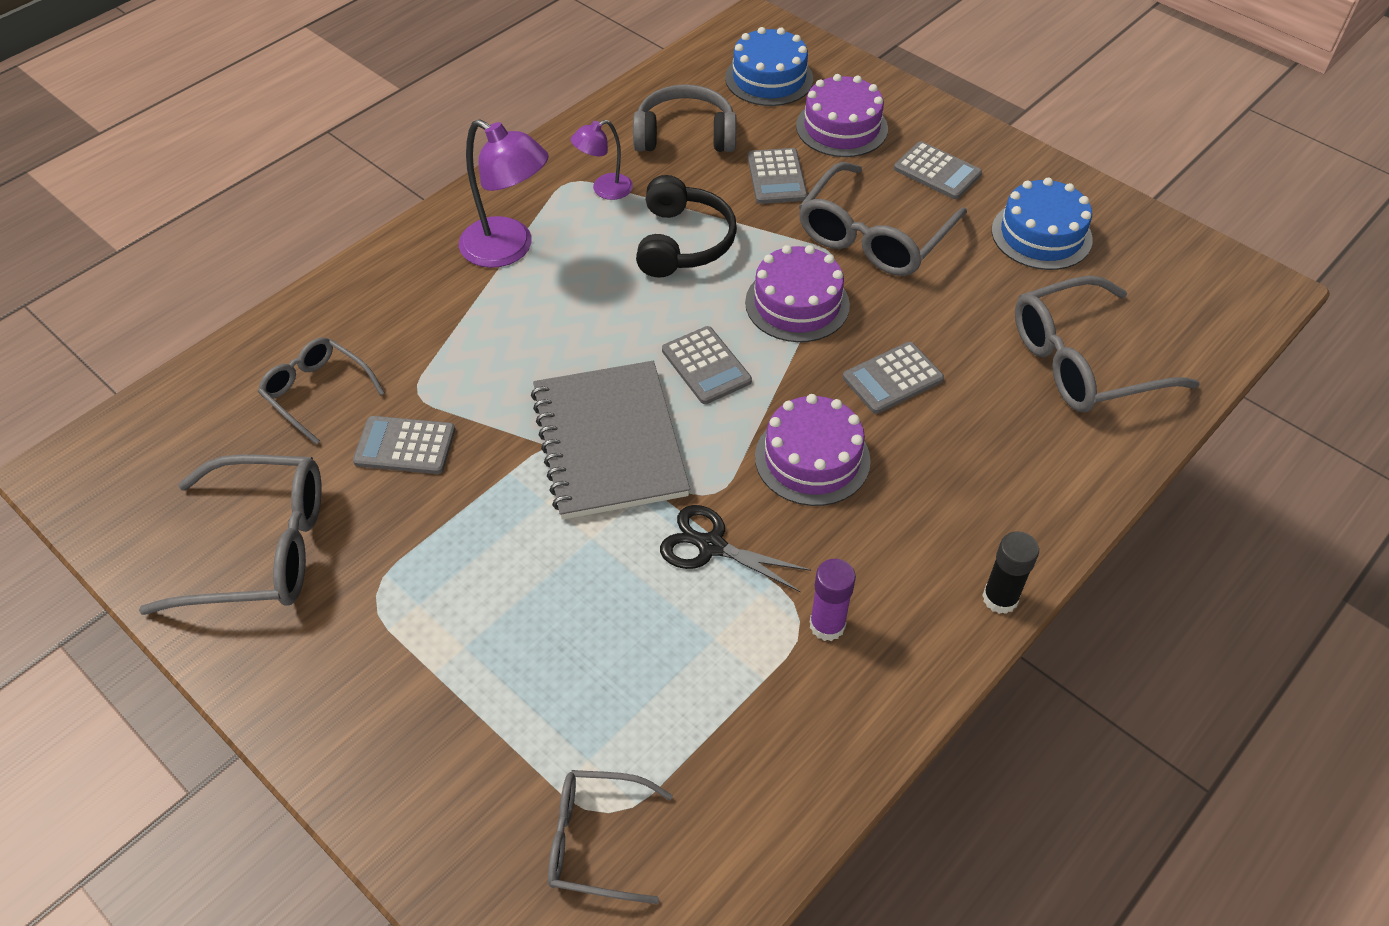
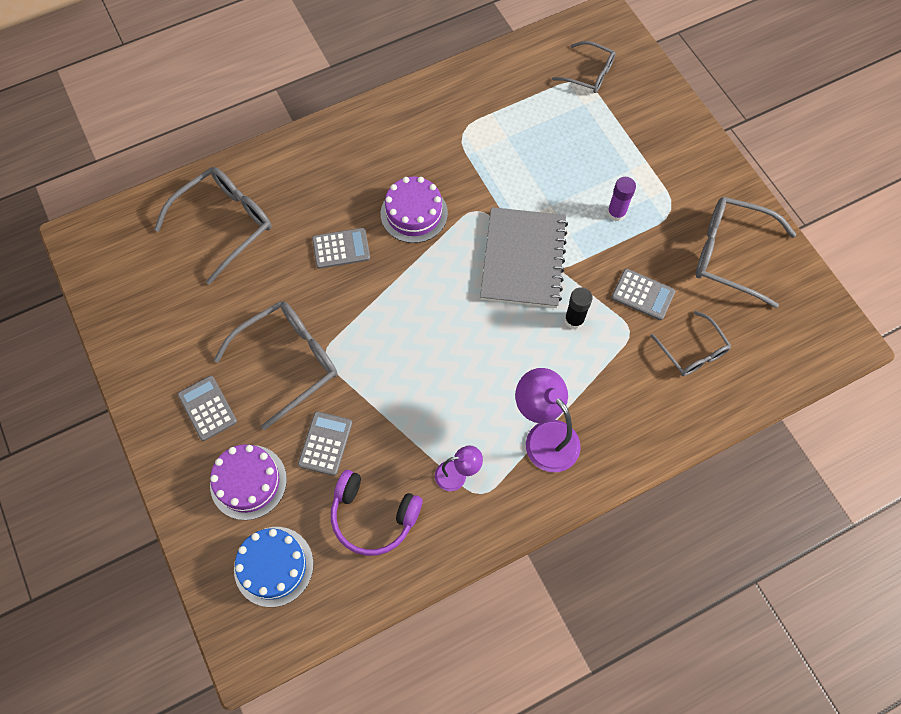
camera: 160 degrees left, 15 degrees up
grey headphones [633,84,737,152] -> purple headphones [331,470,422,556]
black headphones [636,175,737,277] -> none
black scissors [660,505,811,592] -> none
grey calculator [662,326,752,404] -> none
purple cake [745,245,850,342] -> none
purple glue stick [810,559,856,641] -> purple glue stick moved to [607,177,636,222]
black glue stick [982,531,1039,614] -> black glue stick moved to [564,287,593,329]
blue cake [992,178,1093,270] -> none
grey glasses [1015,275,1200,413] -> grey glasses turned 45 degrees counterclockwise [154,167,272,285]

